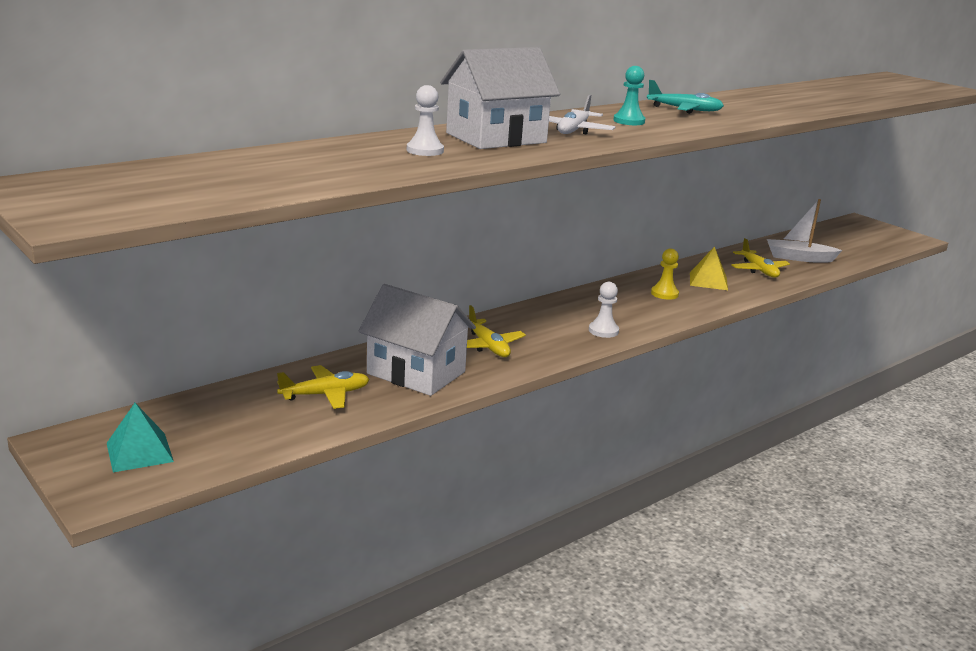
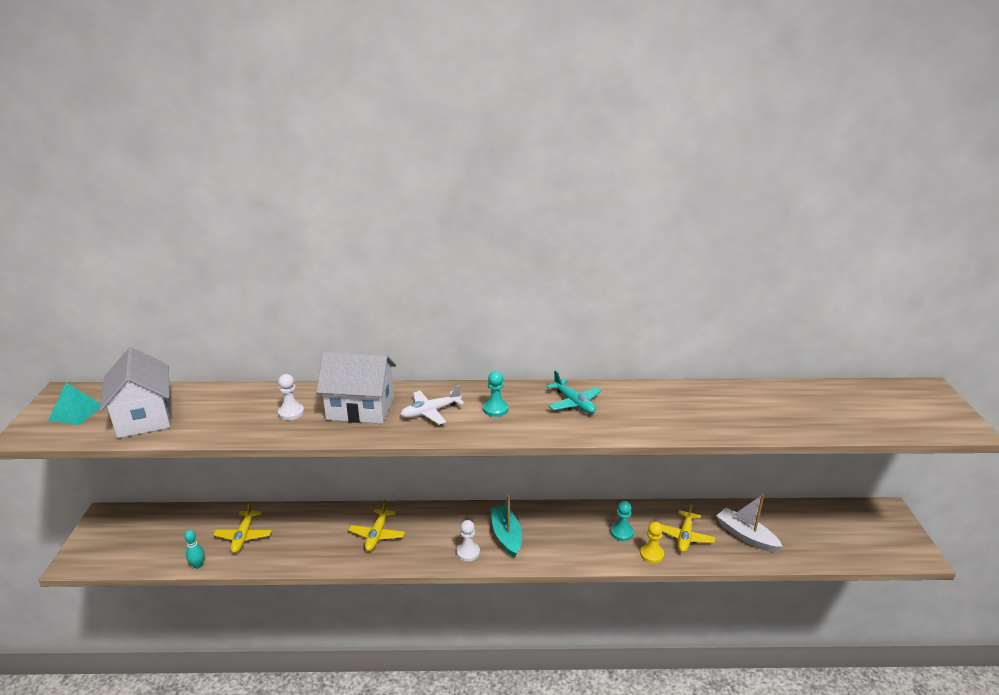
camera: 40 degrees right, 5 degrees up
turquoise pyramid [107,403,174,472] -> turquoise pyramid moved to [48,383,100,425]
yellow plane [277,365,370,409] -> yellow plane turned 75 degrees clockwise [213,501,272,553]
white house [359,284,476,396] -> white house moved to [100,347,171,438]
yellow pawn [651,248,679,300] -> yellow pawn moved to [640,522,664,563]
yellow pyramid [690,246,728,290] -> turquoise pawn [611,501,634,541]
none -> turquoise bowling pin [184,530,205,569]
none -> turquoise boat [491,495,522,558]

